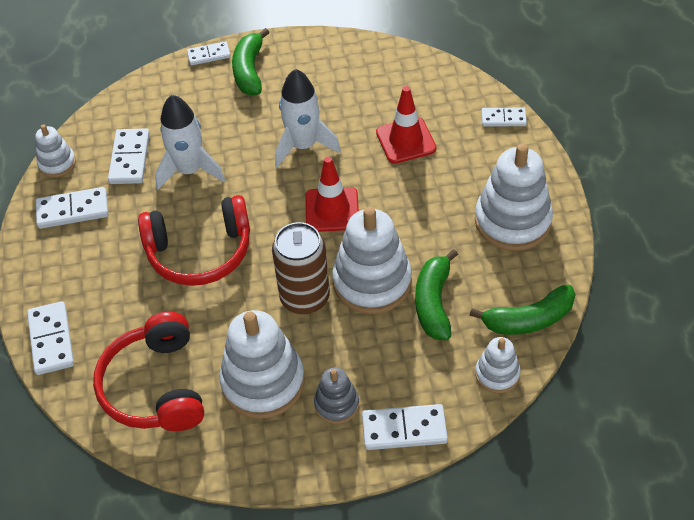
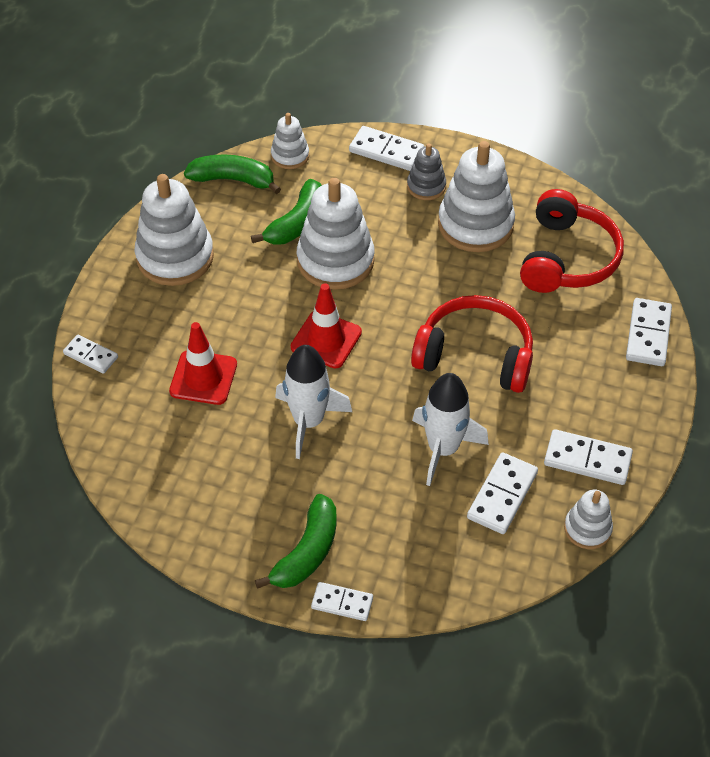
camera: 155 degrees left, 0 degrees up
brown can [272,222,330,314] -> none

